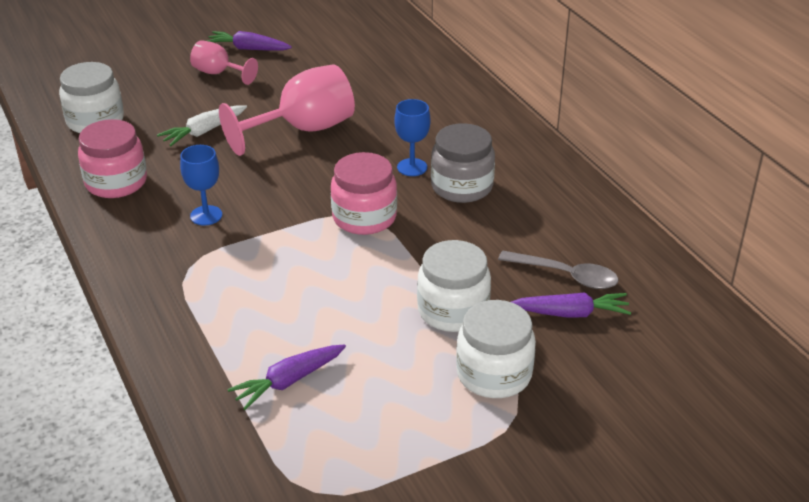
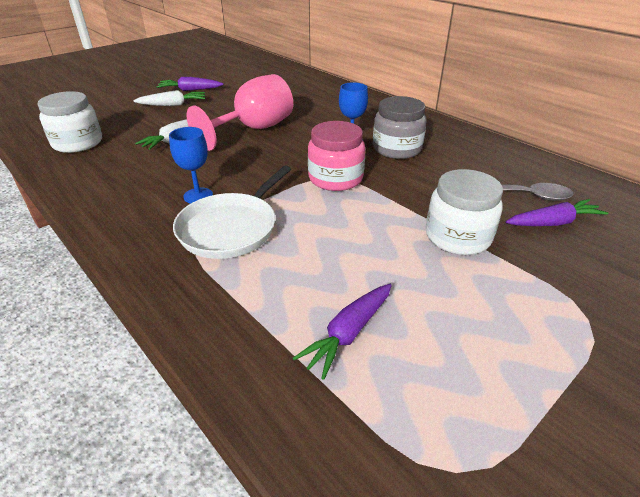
camera: 15 degrees left, 0 degrees up
pink jar [78,119,147,198] -> none
pink goblet [190,40,258,85] -> white carrot [133,90,205,106]
white jar [456,300,536,398] -> none
none -> white pan [173,166,291,259]

